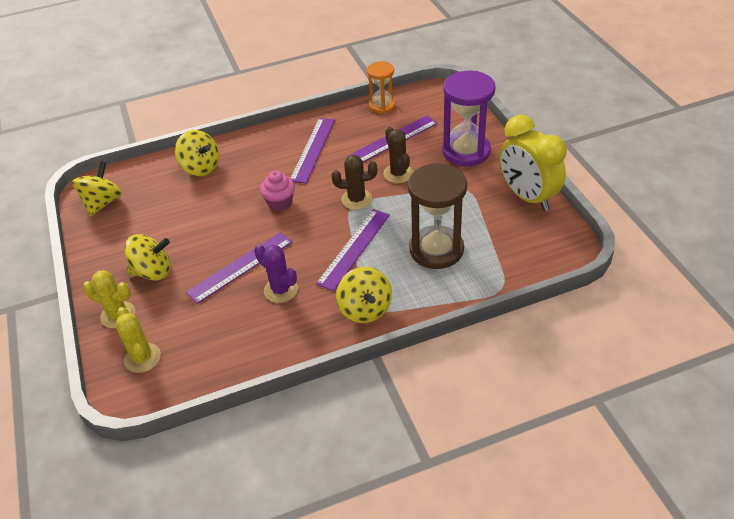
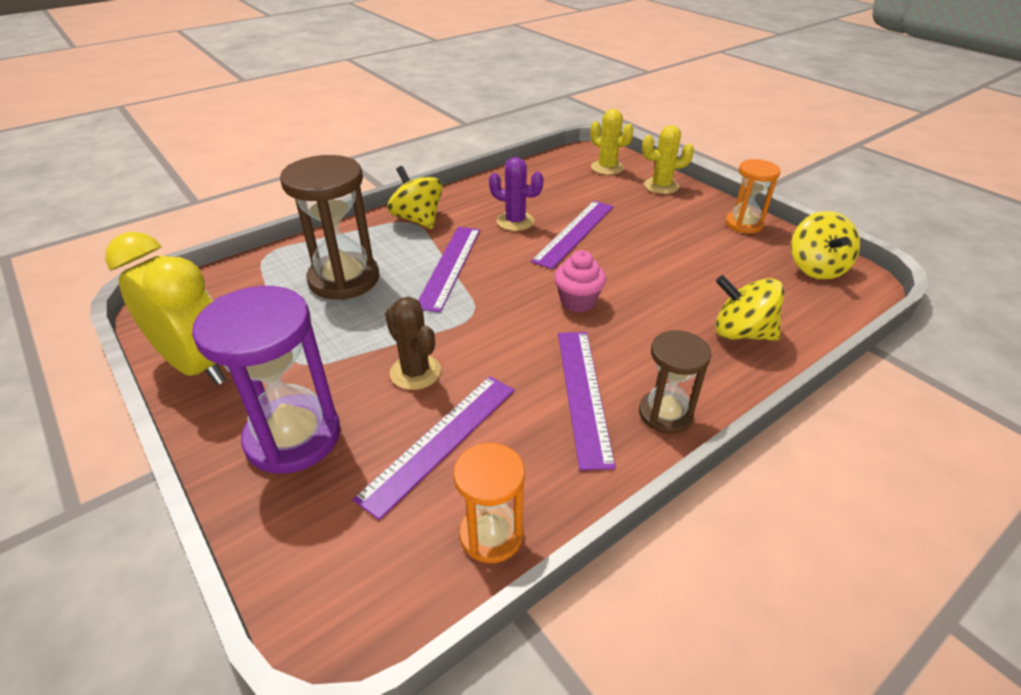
camera: 160 degrees right, 5 degrees down
yellow spinning top [124,234,171,281] -> none
brown cactus [331,155,377,210] -> none
none -> brown hourglass [639,330,712,434]
none -> orange hourglass [725,159,780,234]

